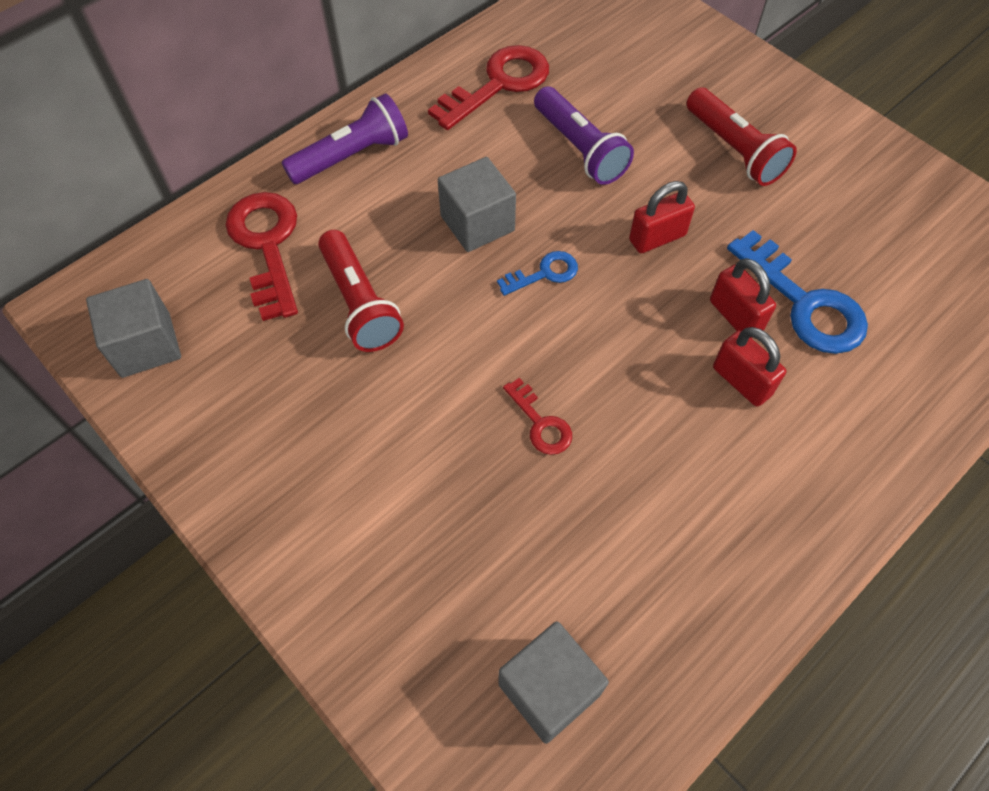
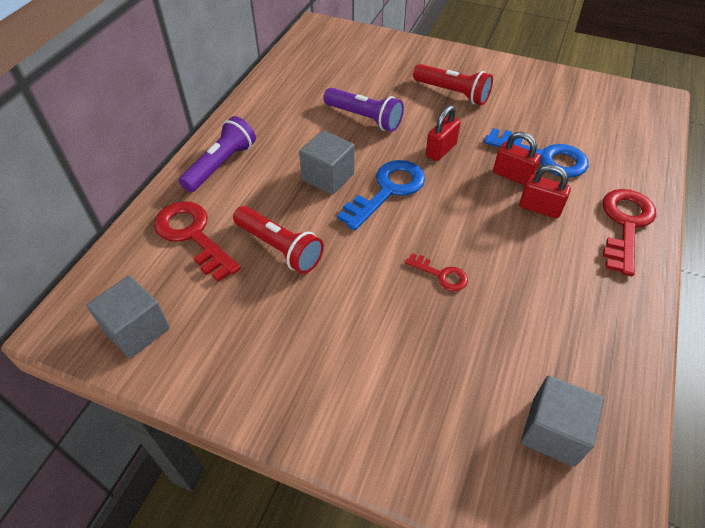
camera: 25 degrees left, 10 degrees down
red key [428,45,549,130] -> red key moved to [603,189,656,276]
blue key [497,251,578,296] -> blue key [337,160,425,230], size x1.90

